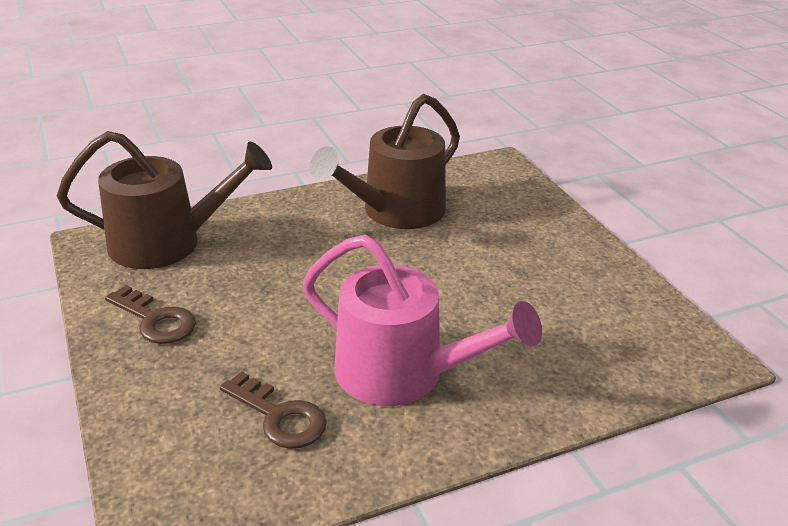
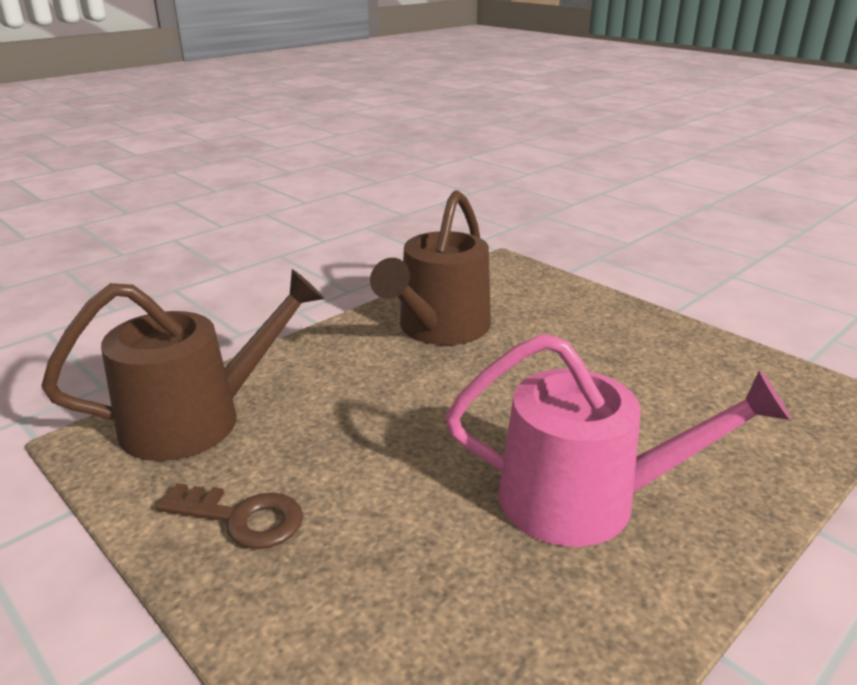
camera: 20 degrees left, 5 degrees down
brown key [220,371,327,449] -> none

